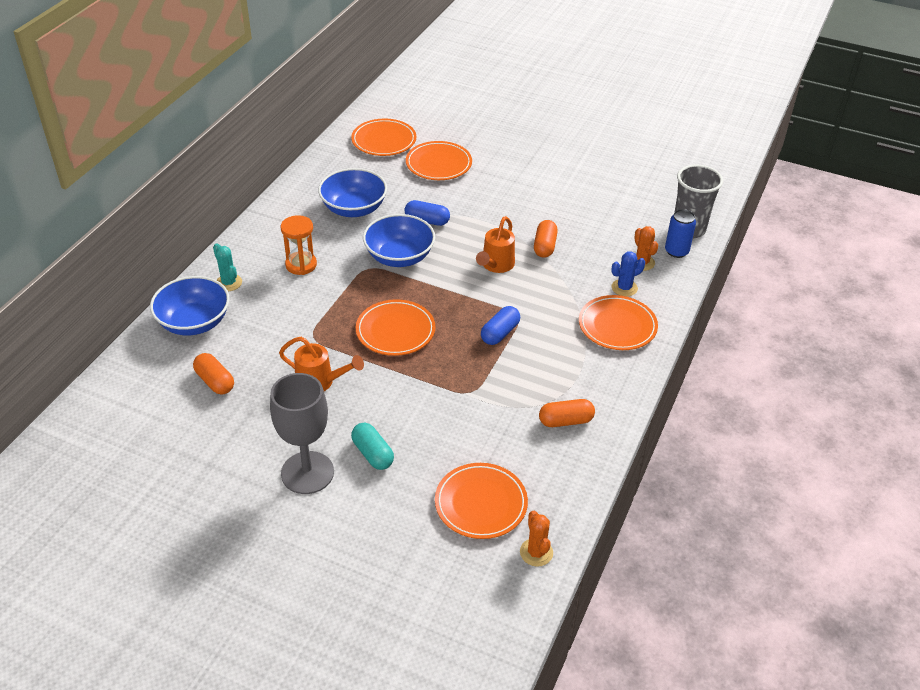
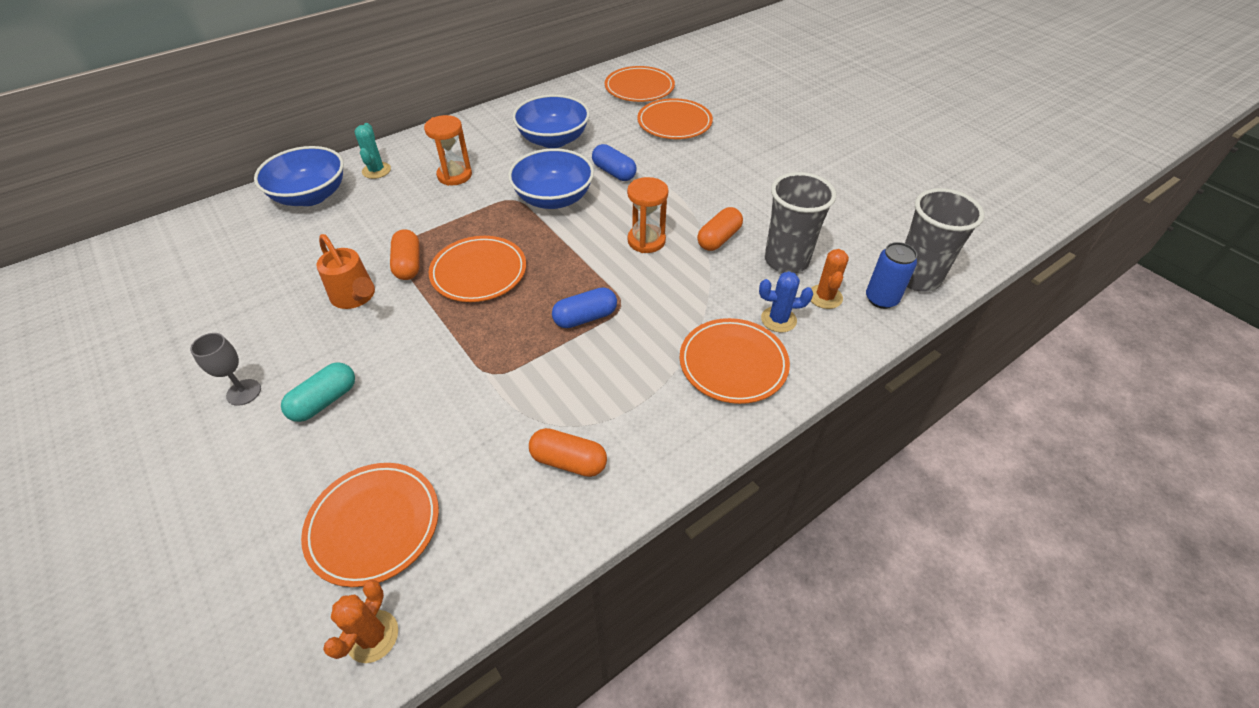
camera: 30 degrees right, 5 degrees up
orange capsule [193,353,234,395] -> orange capsule moved to [390,229,419,280]
grey goblet [270,373,334,494] -> grey goblet [190,333,261,406], size x0.49
turquoise capsule [351,423,394,470] -> turquoise capsule turned 45 degrees clockwise [281,362,355,422]
orange watering can [476,216,515,273] -> orange hourglass [627,177,668,253]
none -> grey cup [765,172,836,273]

